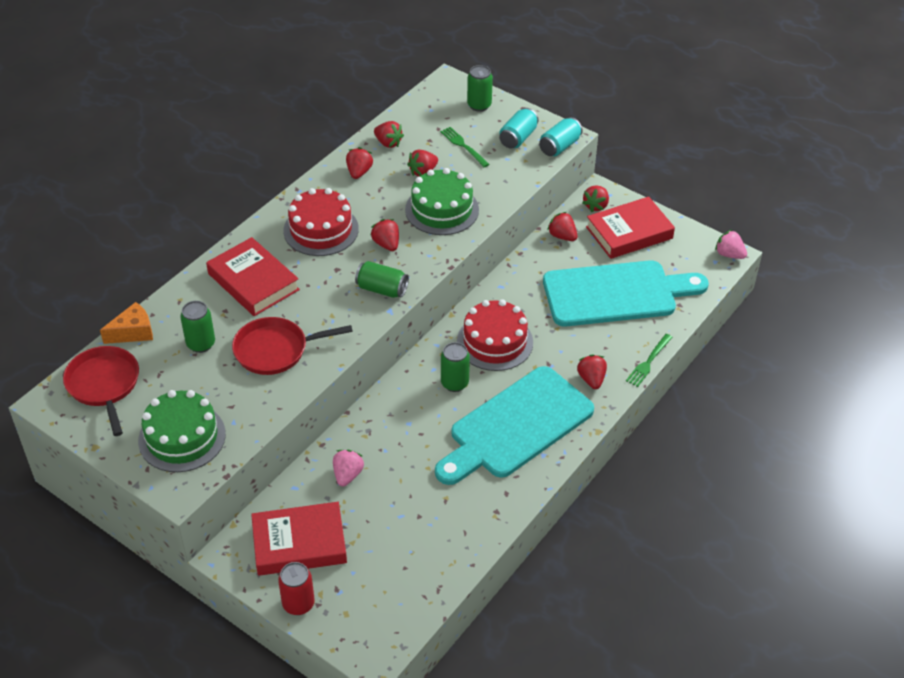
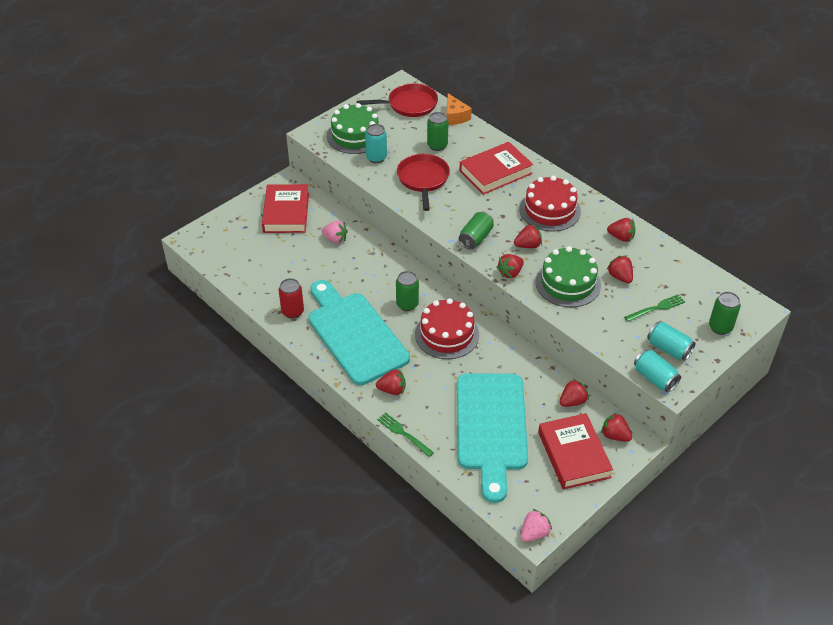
camera: 100 degrees right, 0 degrees up
red can [278,562,315,615] -> red can moved to [279,278,304,319]
red strawberry [374,121,404,148] -> red strawberry moved to [497,254,524,278]
none -> turquoise can [365,124,387,163]

